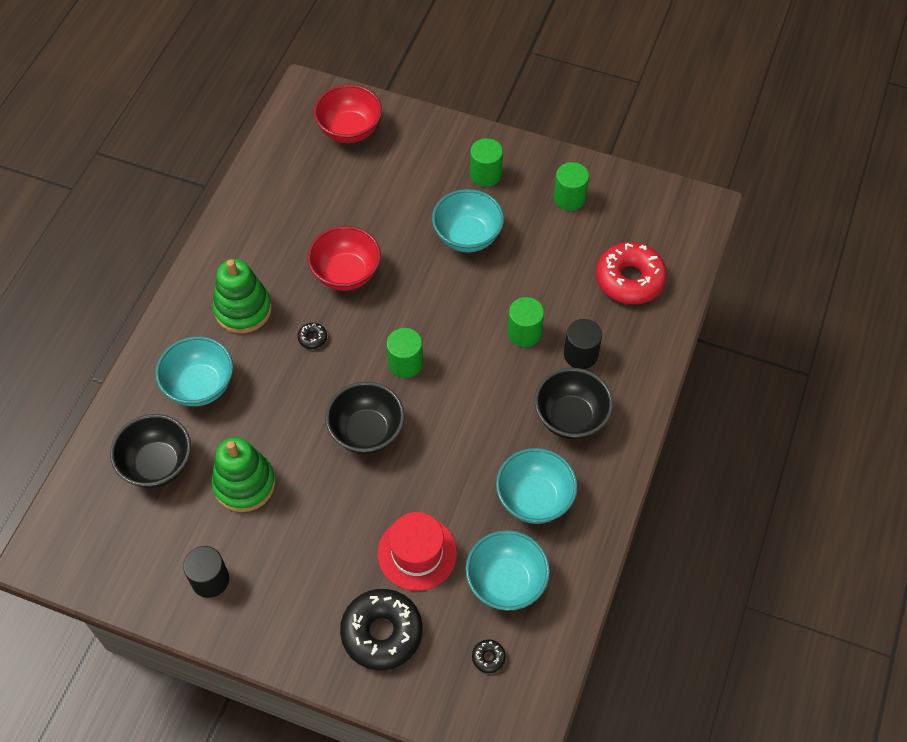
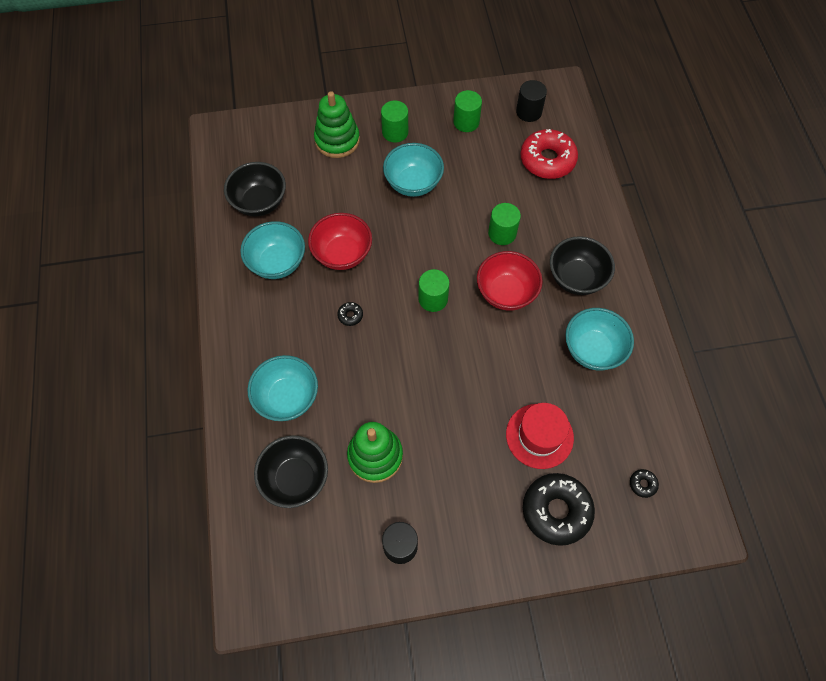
camera: 30 degrees left, 5 degrees up
green stacking toy [213,259,272,333] -> green stacking toy moved to [314,91,360,158]
red bowl [314,84,382,143] -> red bowl moved to [477,251,543,311]
black bowl [325,382,405,454] -> black bowl moved to [224,162,286,217]
turquoise bowl [465,530,550,611] -> turquoise bowl moved to [240,221,305,279]
black cylinder [564,319,602,369] -> black cylinder moved to [516,80,547,122]

